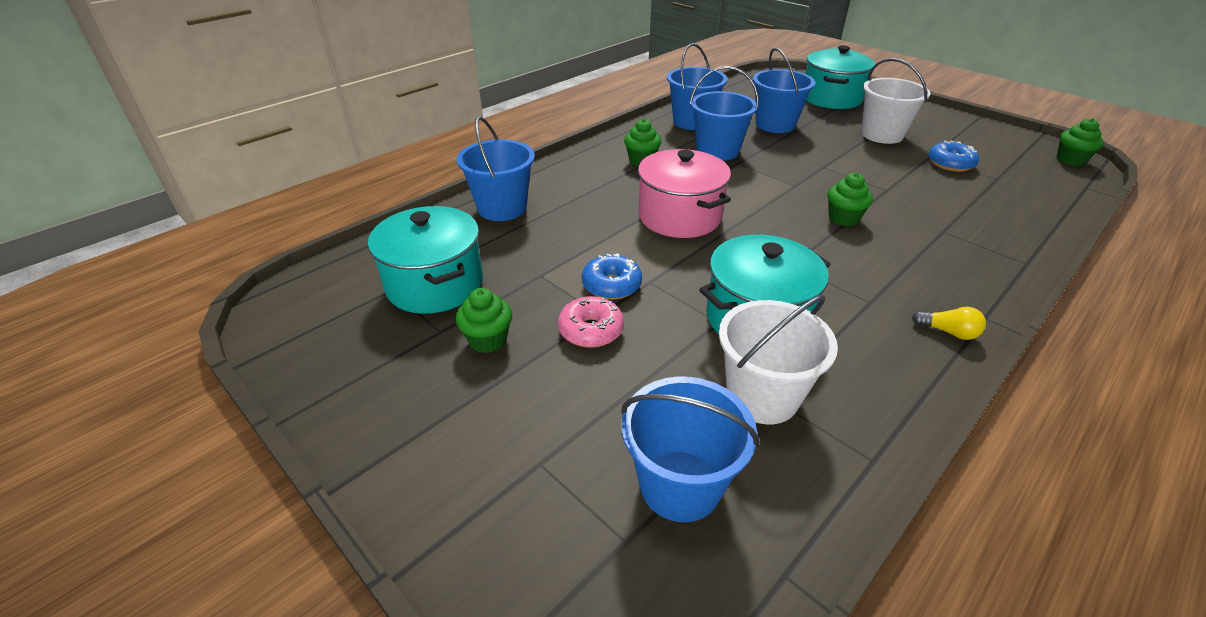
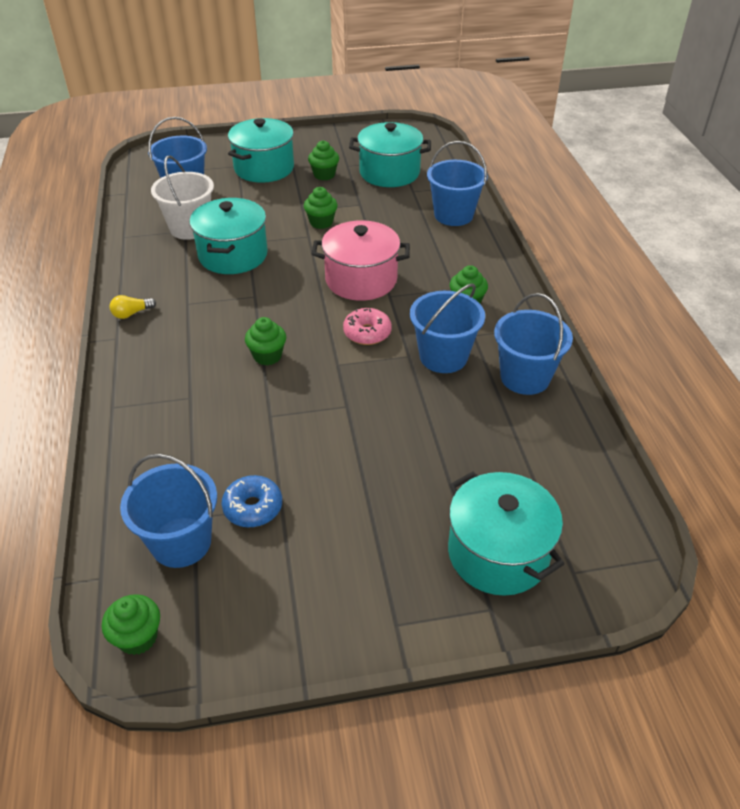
camera: 125 degrees right, 5 degrees up
pink donut [558,296,624,348] -> pink donut moved to [343,308,392,345]
blue donut [582,253,642,300] -> green cupcake [304,187,338,229]
blue bucket [753,48,815,133] -> blue bucket moved to [120,454,217,568]
white bucket [861,58,931,144] -> none
none -> turquoise pot [228,118,294,183]

